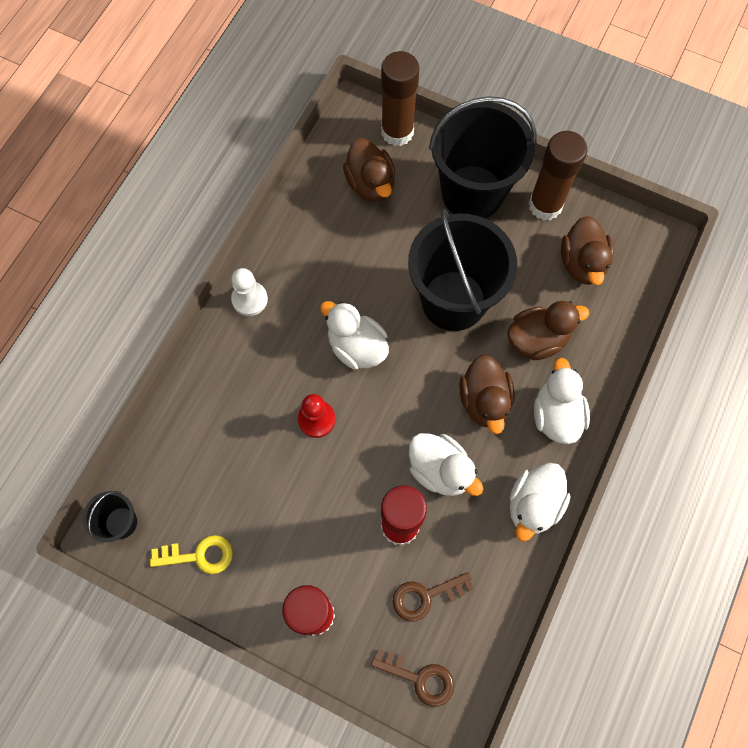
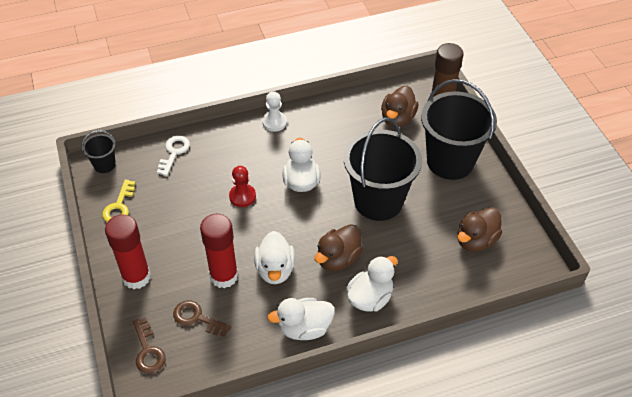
camera: 45 degrees right, 20 degrees down
yellow key [150,535,233,574] -> yellow key turned 60 degrees clockwise [102,179,136,222]
brown duck [507,301,589,360] -> none
brown glue stick [529,131,587,220] -> none
none -> white key [157,136,190,176]

